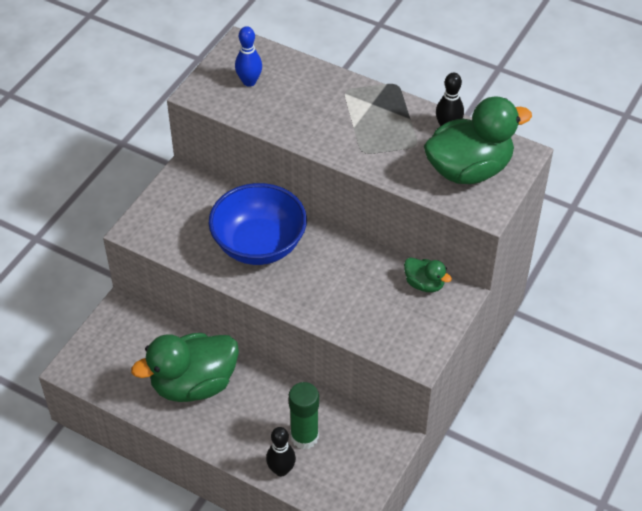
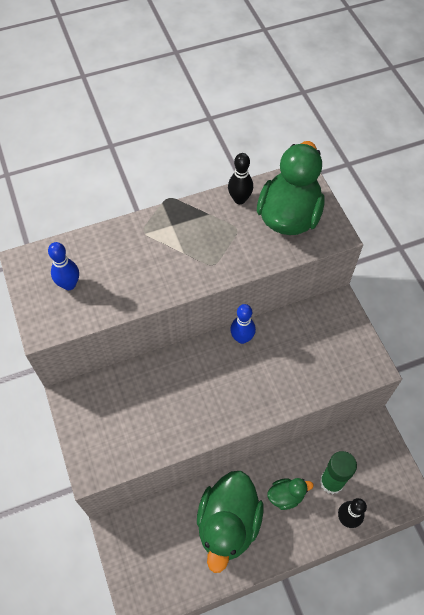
camera: 50 degrees left, 10 degrees up
blue bowl [209,183,307,265] -> none
green duck [404,257,452,292] -> green duck moved to [267,478,314,510]
none -> blue bowling pin [230,304,256,344]

